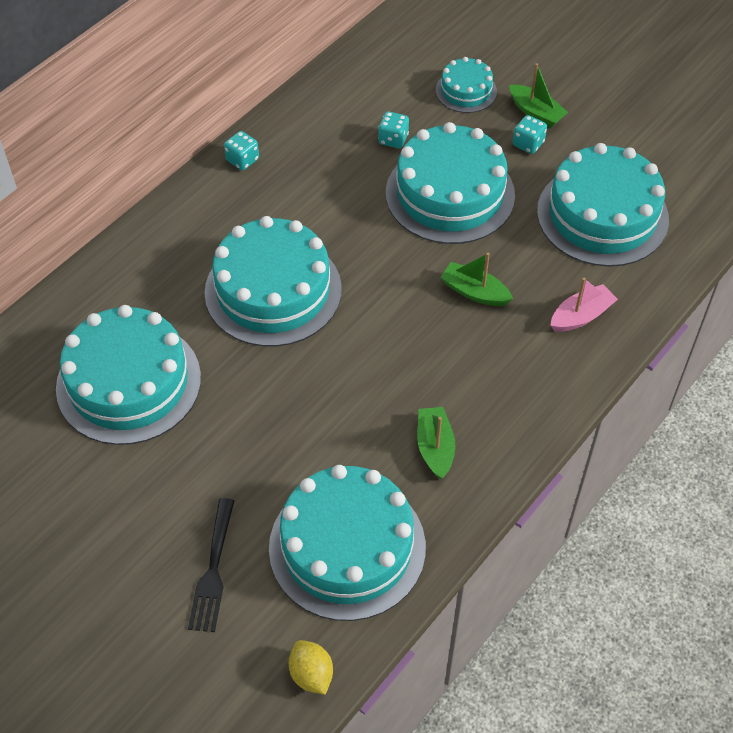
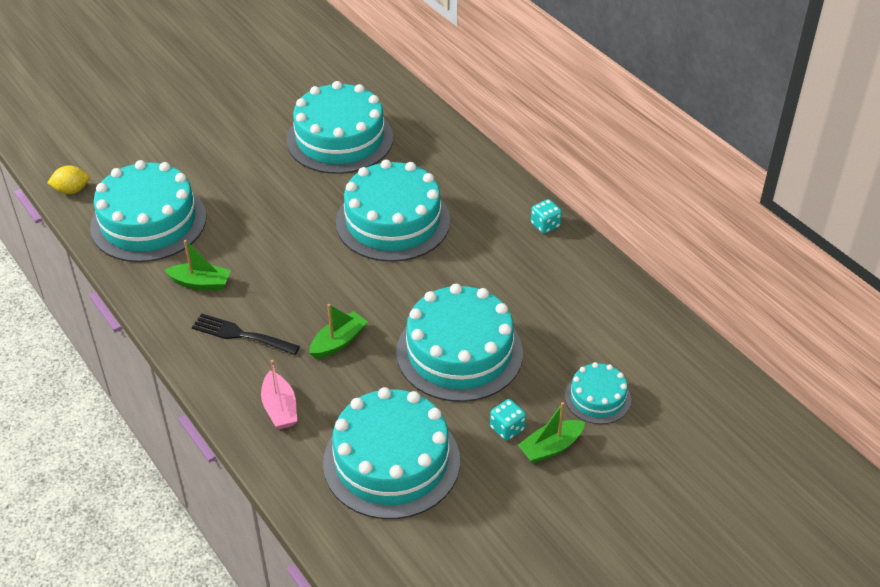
camera: 105 degrees right, 10 degrees down
black fork [188,498,235,632] -> black fork moved to [192,314,300,355]
turquoise dice [378,111,409,148] -> none

